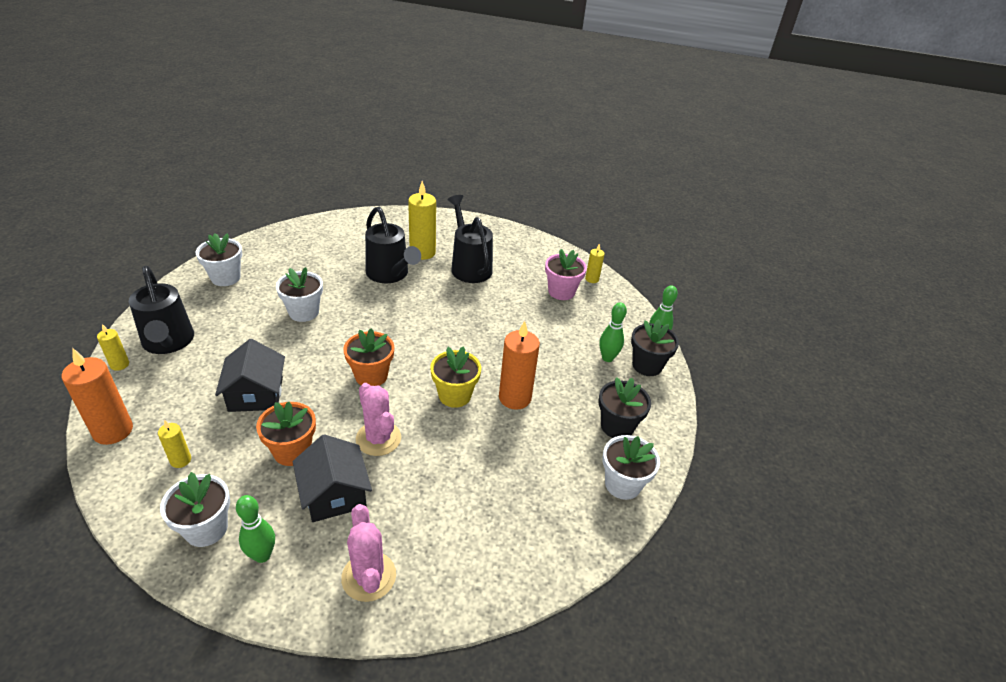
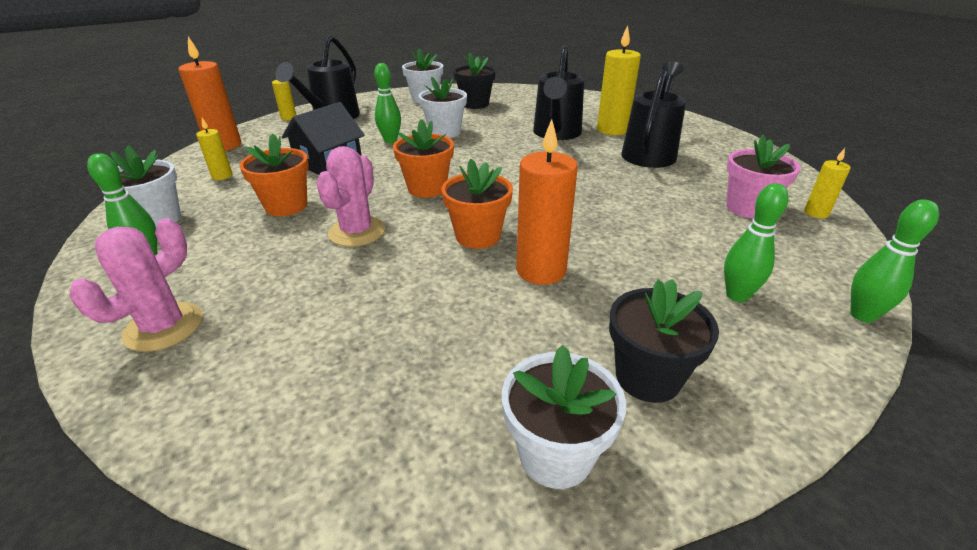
camera: 50 degrees right, 5 degrees down
black house [293,434,372,522] -> none
yellow flower pot [430,347,481,408] -> orange flower pot [441,158,513,249]
black flower pot [631,319,679,376] -> black flower pot moved to [453,53,496,109]
none -> green bowling pin [374,63,401,143]

